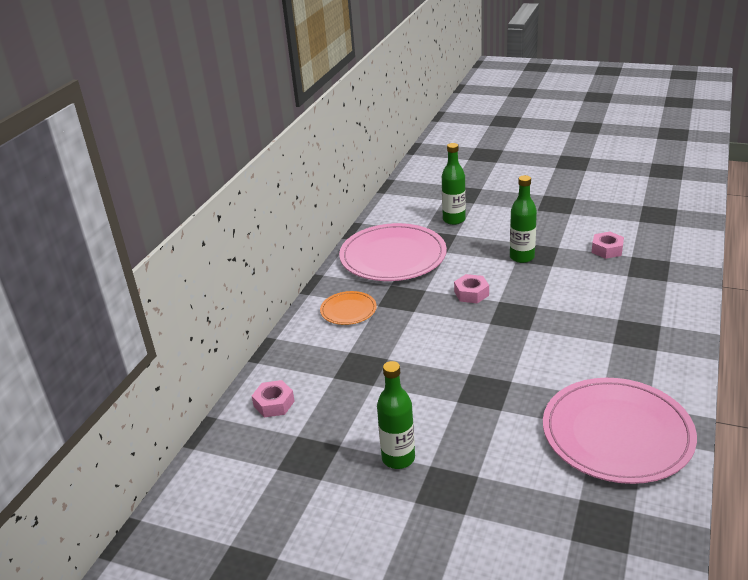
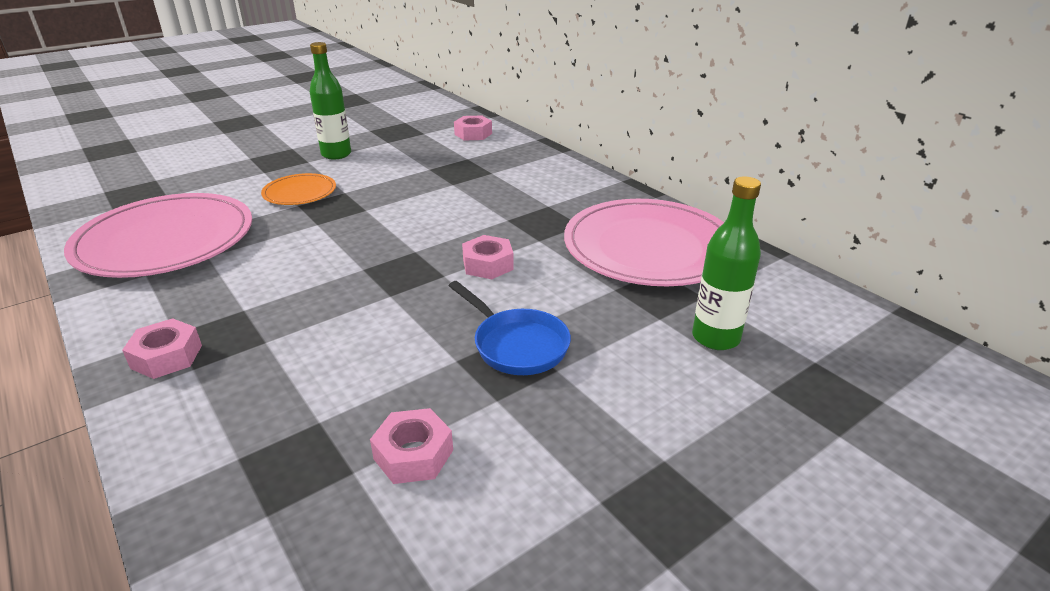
camera: 120 degrees right, 0 degrees up
orange plate [320,291,377,325] -> orange plate moved to [261,173,336,205]
green bottle [510,175,537,263] -> blue pan [449,281,571,375]
none -> pink nut [122,318,202,379]

